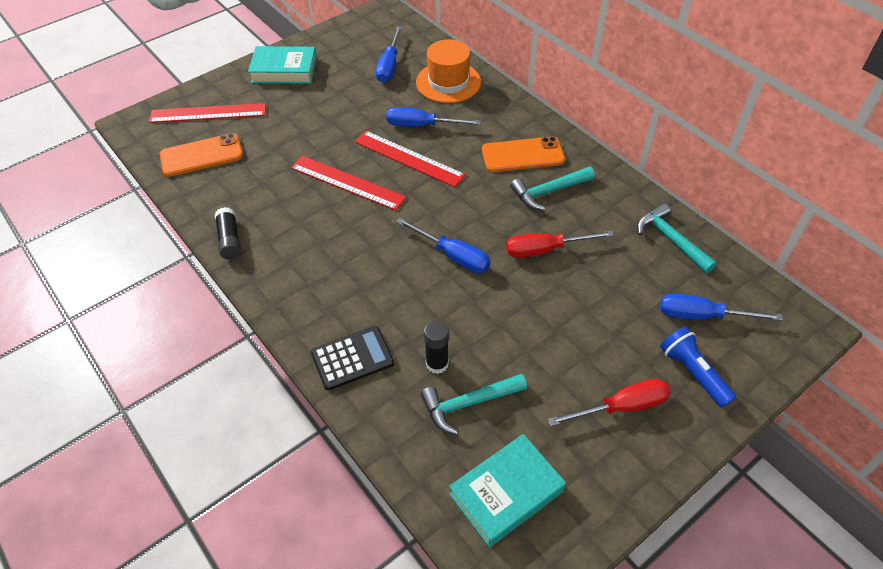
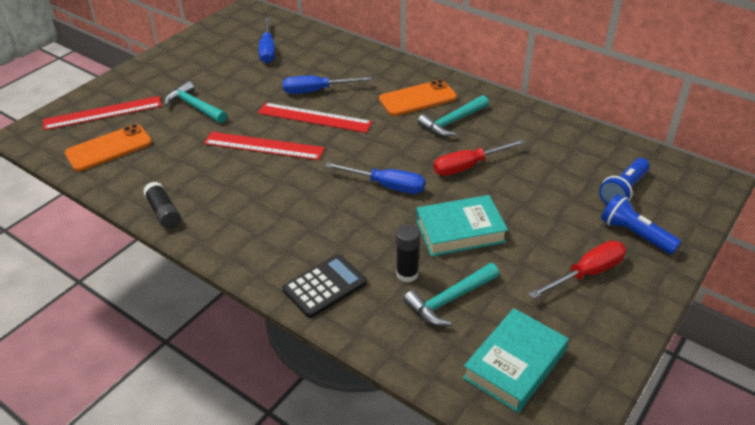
camera: 15 degrees left, 10 degrees down
turquoise book [248,46,317,84] -> turquoise book moved to [416,195,508,256]
orange hat [416,39,481,103] -> none
turquoise hammer [637,203,717,273] -> turquoise hammer moved to [165,81,227,123]
blue screwdriver [660,293,783,321] -> blue flashlight [599,158,650,205]

